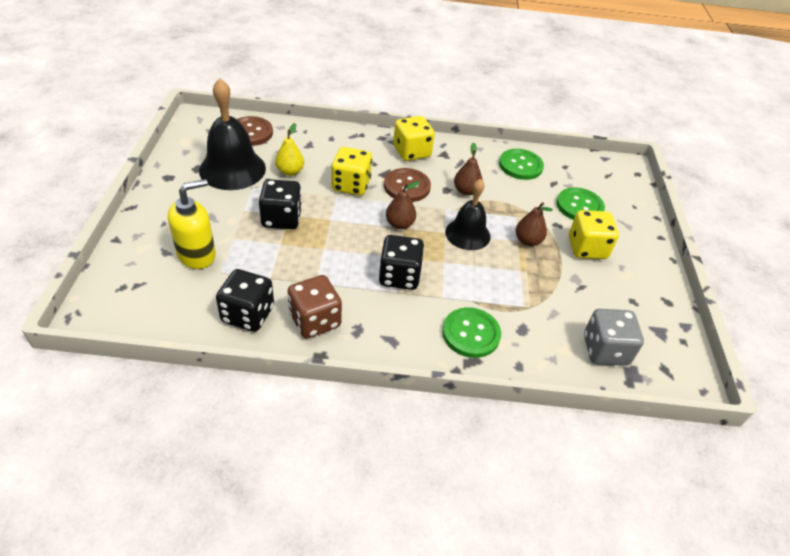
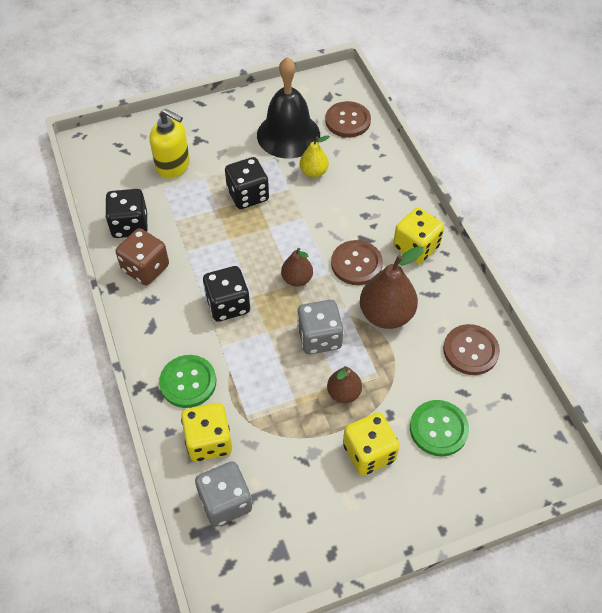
camera: 70 degrees right, 10 degrees up
yellow dice [331,147,372,196] -> yellow dice moved to [181,403,232,462]
black bell [445,179,491,250] -> grey dice [297,300,343,354]
brown pear [454,143,483,195] -> brown pear [360,246,424,329], size x1.74
green button [499,149,544,180] -> brown button [443,324,500,375]

